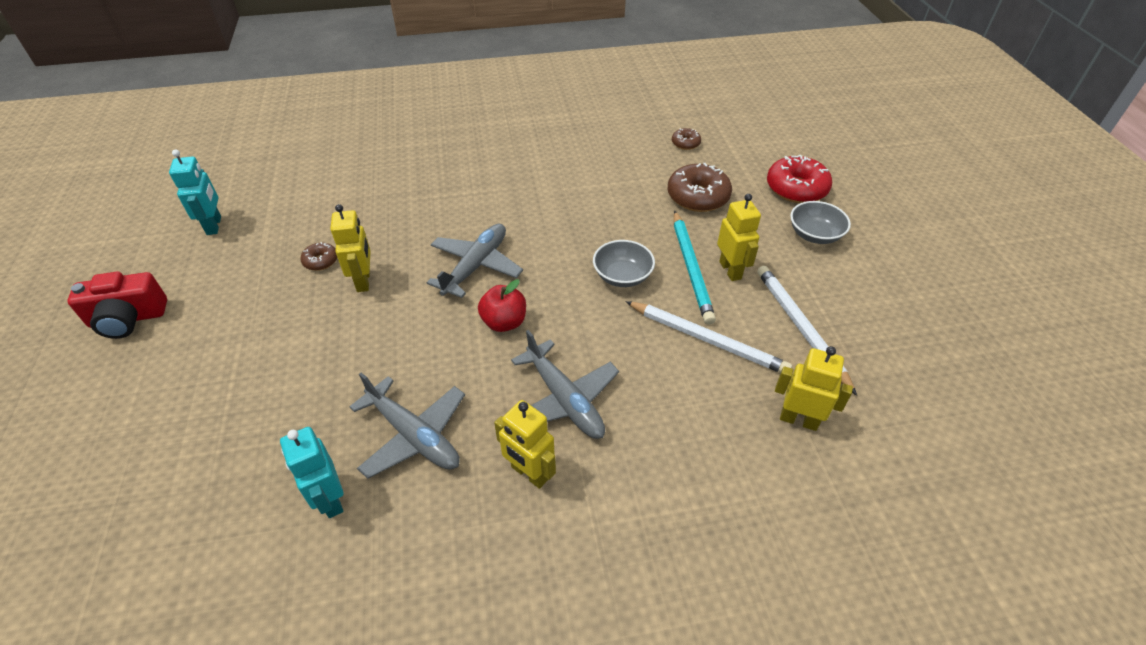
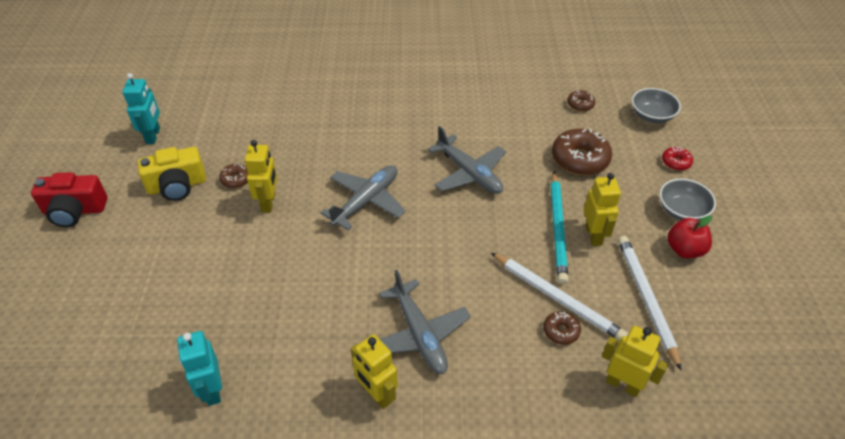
camera: 10 degrees right, 0 degrees up
grey plane [349,372,465,479] -> grey plane moved to [428,126,506,194]
red apple [478,279,526,332] -> red apple moved to [667,216,712,258]
grey bowl [593,240,655,287] -> grey bowl moved to [632,88,681,123]
red donut [767,155,832,203] -> red donut [662,147,693,171], size x0.51
none -> yellow camera [138,147,206,201]
none -> brown donut [543,311,581,345]

